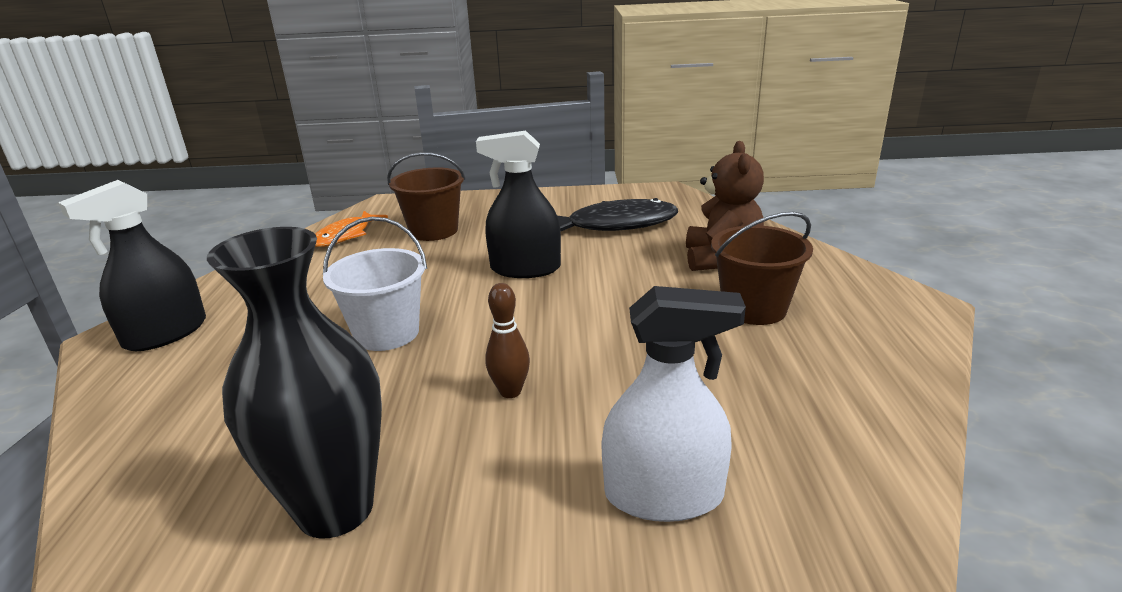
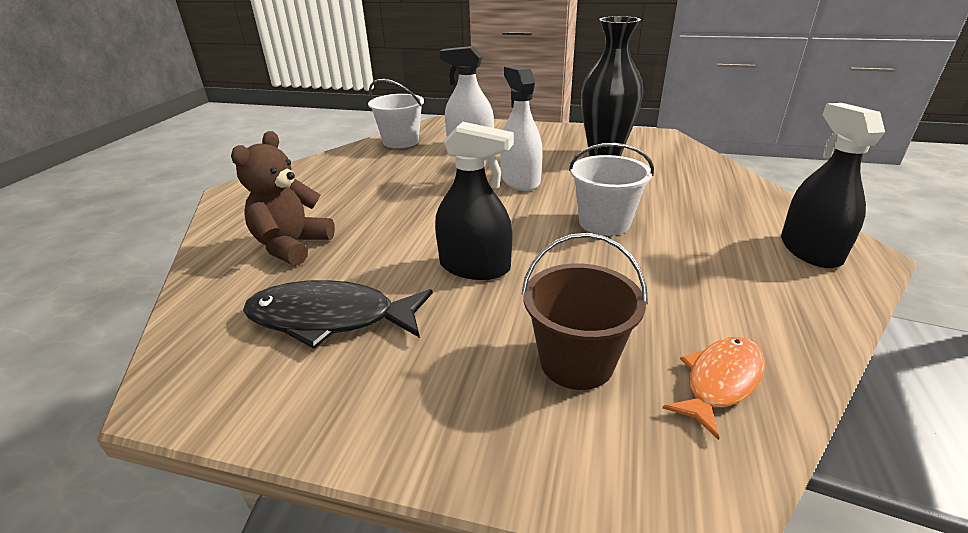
camera: 165 degrees left, 5 degrees up
black spray bottle [58,180,206,351] -> black spray bottle turned 60 degrees counterclockwise [781,103,885,268]
brown bowling pin [485,283,530,398] -> white spray bottle [500,66,543,191]
brown bucket [711,212,813,325] -> none
none -> white bucket [368,79,424,148]

